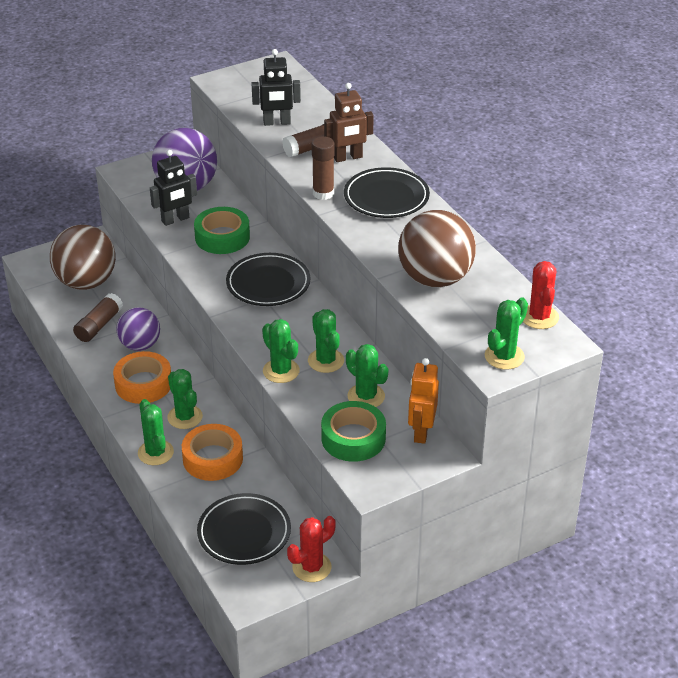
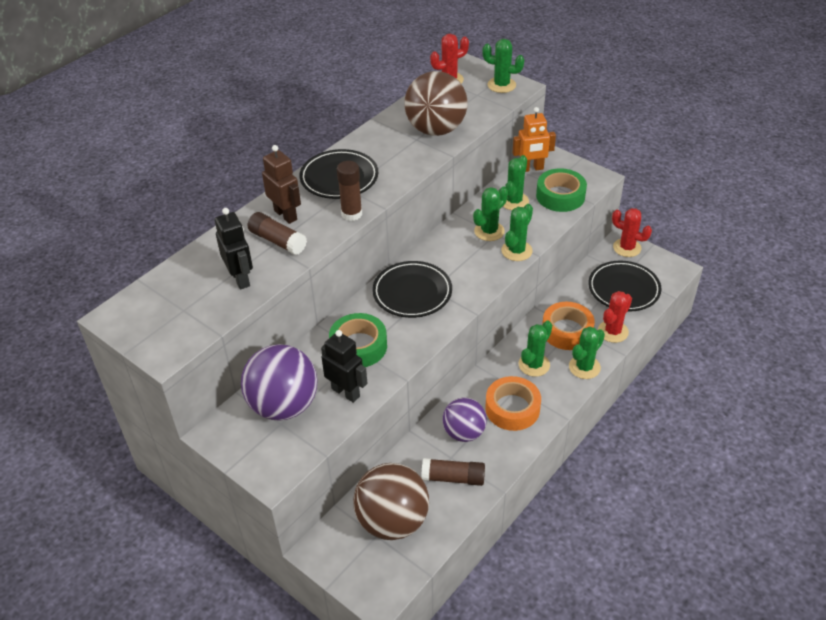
camera: 110 degrees left, 5 degrees up
none -> red cactus [598,291,632,343]

